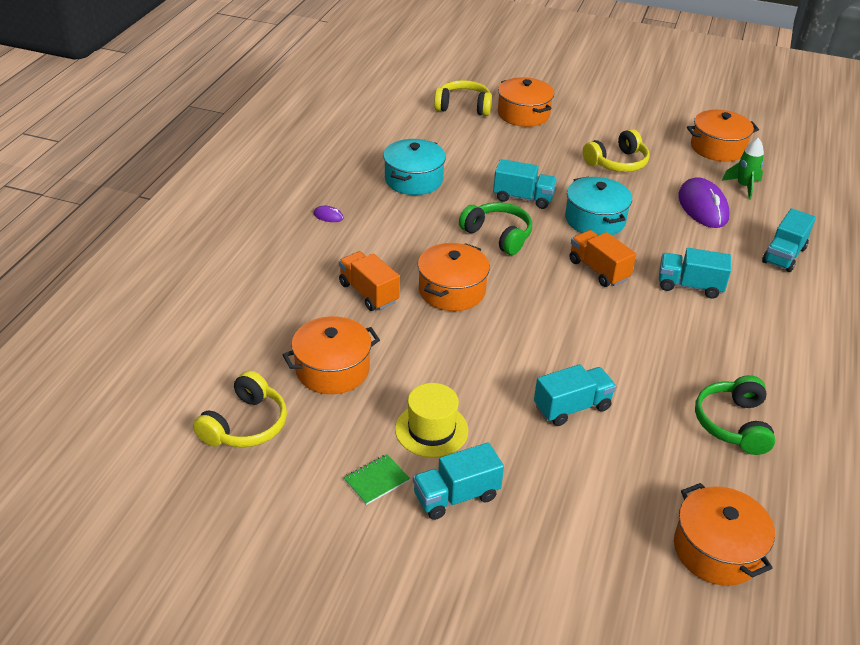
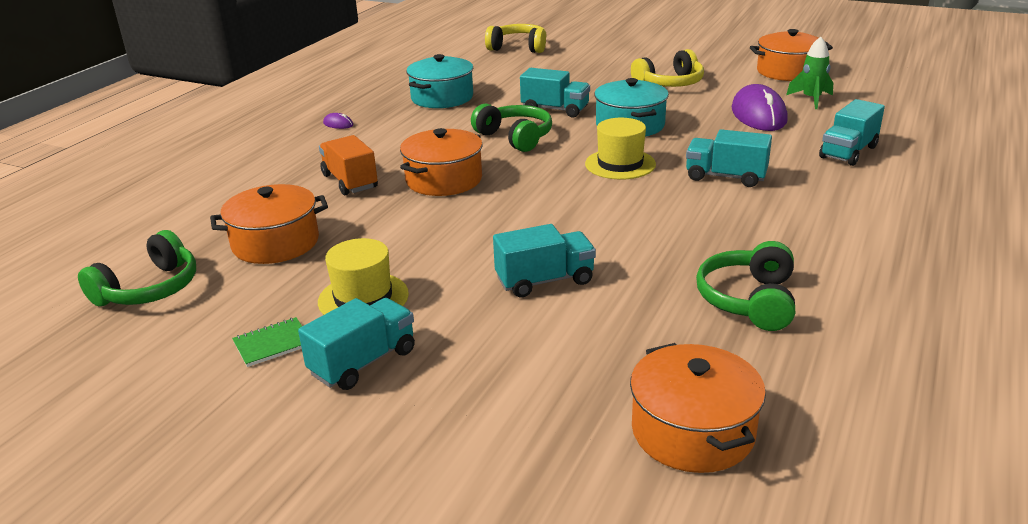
camera: 10 degrees right, 10 degrees down
yellow headphones [193,370,287,447] -> green headphones [78,230,196,306]
turquoise truck [413,442,504,520] -> turquoise truck turned 150 degrees clockwise [298,298,415,390]
orange pot [498,77,554,127] -> none
orange truck [570,230,636,287] -> yellow hat [585,118,656,179]

